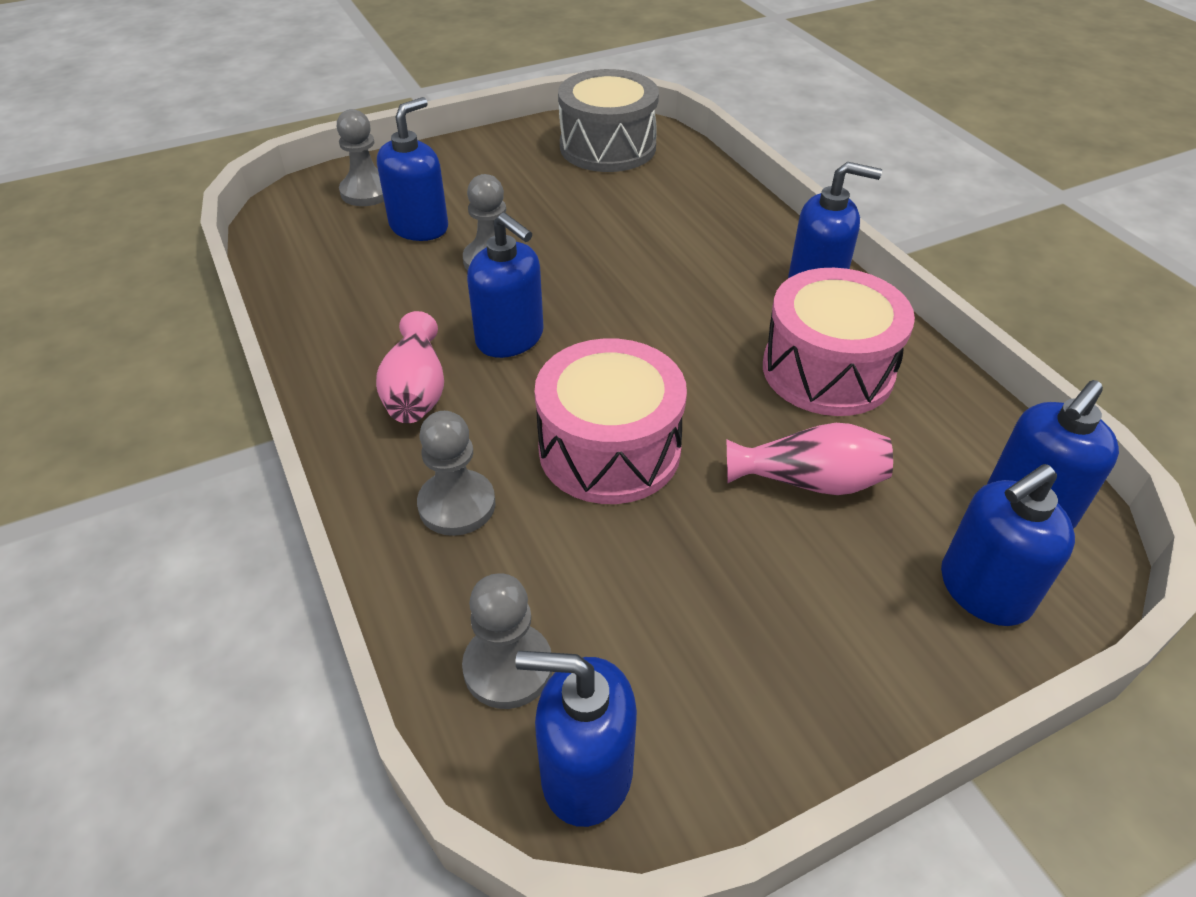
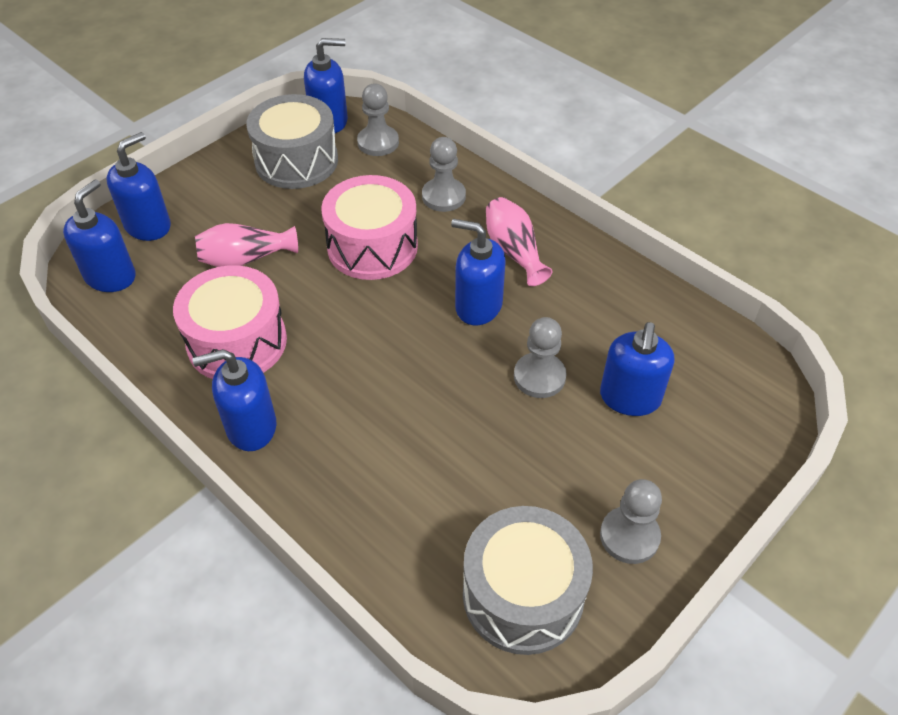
camera: 160 degrees right, 5 degrees up
grey pawn [337,109,384,206] -> grey pawn moved to [600,479,662,564]
none -> grey drum [246,94,338,189]

